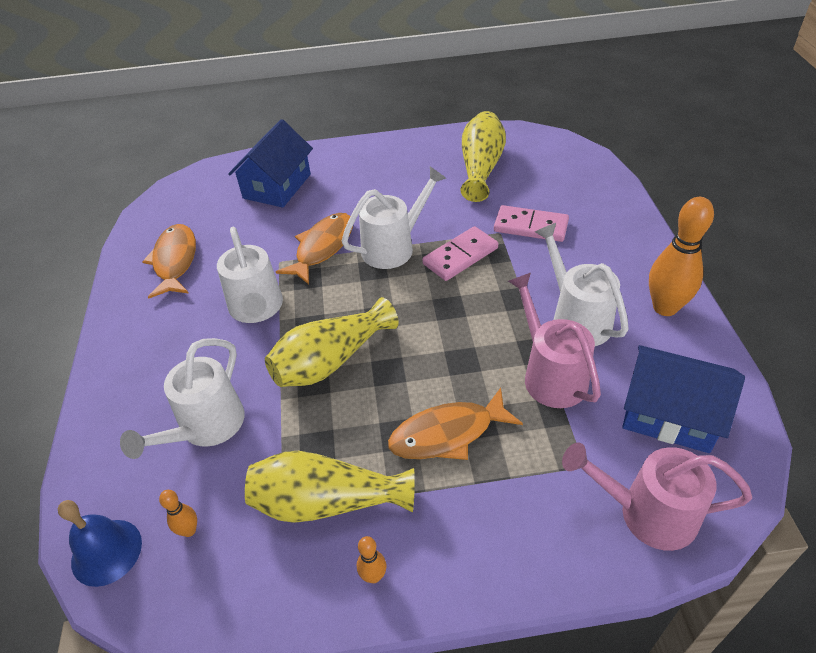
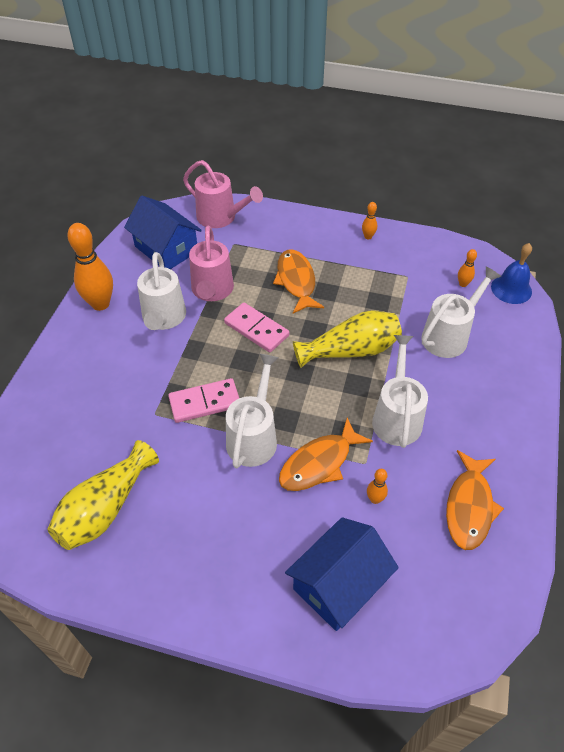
camera: 160 degrees left, 5 degrees up
yellow vase [245,451,415,523] -> none
white watering can [342,166,446,269] -> white watering can turned 120 degrees clockwise [226,353,279,468]
orange fish [388,388,523,460] -> orange fish turned 105 degrees counterclockwise [273,249,324,313]
pink domino [494,205,569,242] -> pink domino moved to [224,302,289,352]
none -> orange bowling pin [367,469,388,504]

